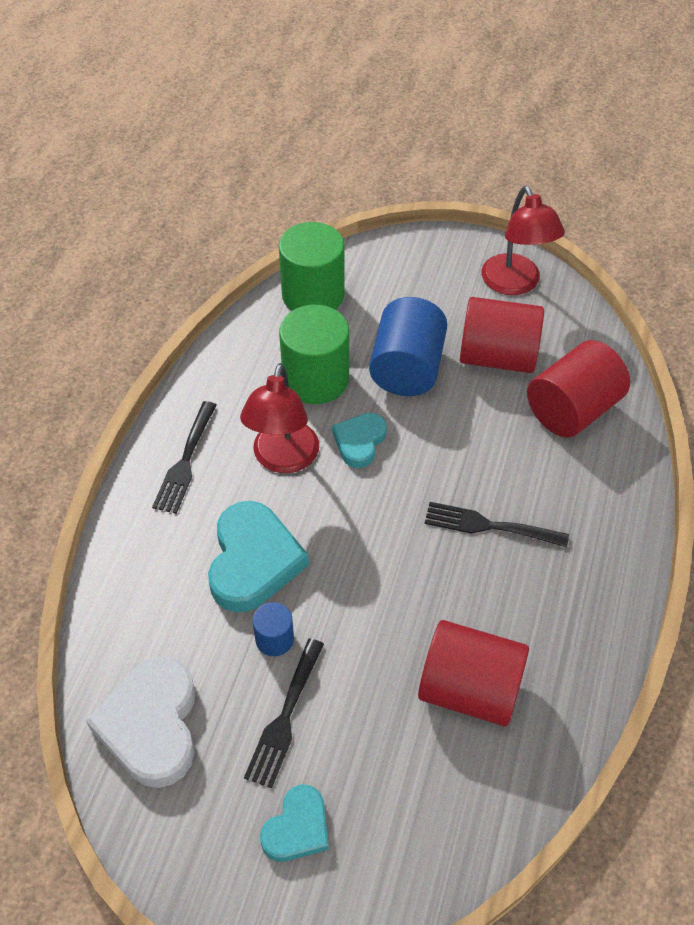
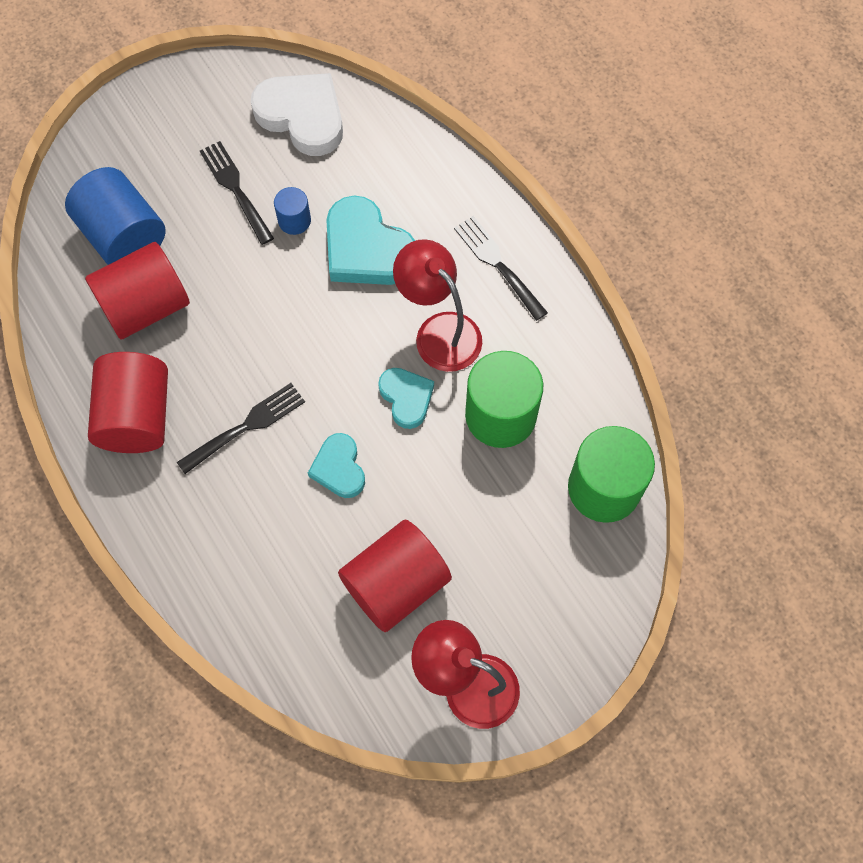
camera: 130 degrees right, 15 degrees up
turquoise heart [260,785,329,862] -> turquoise heart moved to [308,433,365,498]
blue cylinder [369,297,447,396] -> blue cylinder moved to [65,167,166,265]
red cylinder [527,340,630,438] -> red cylinder moved to [88,352,168,453]

